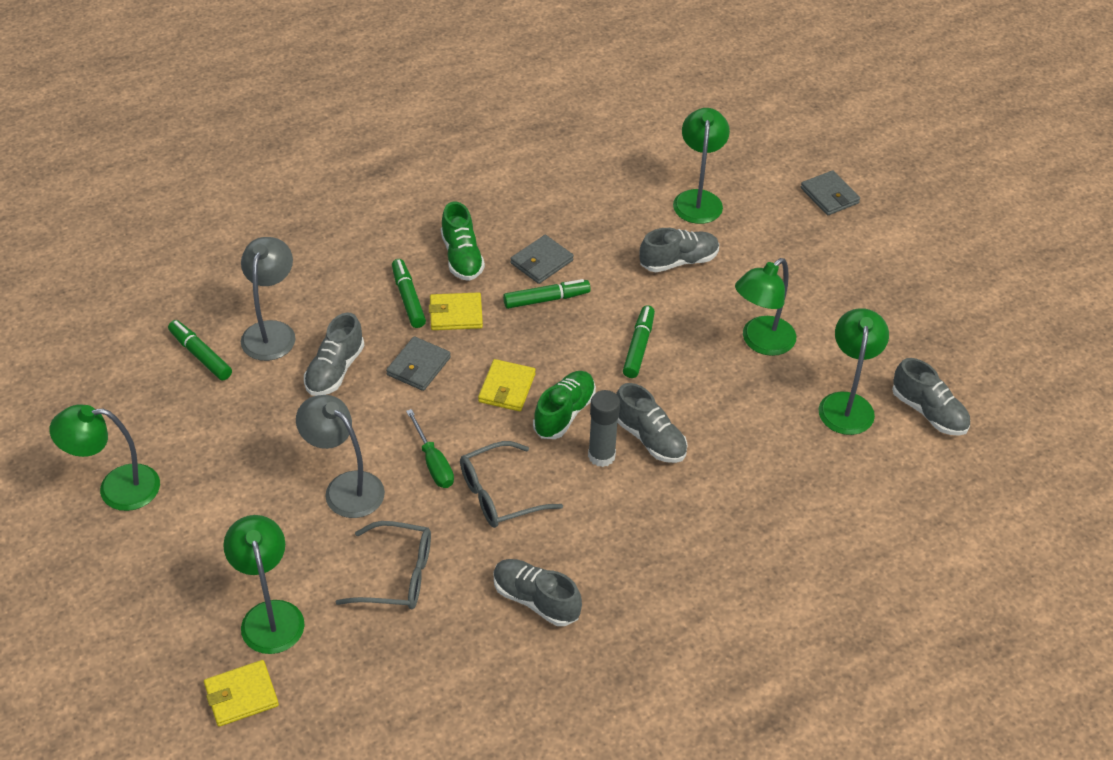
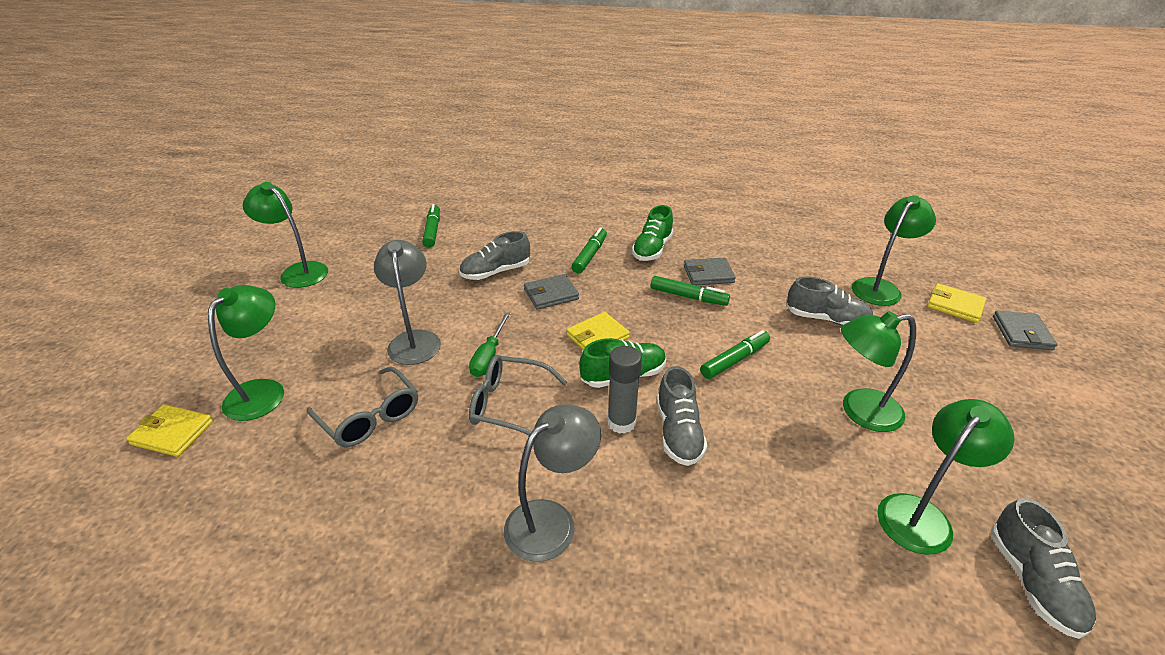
camera: 40 degrees right, 10 degrees down
grey lamp [241,237,296,361] -> grey lamp moved to [504,404,601,562]
yellow wallet [429,292,483,330] -> yellow wallet moved to [927,283,986,323]
grey shoe [494,559,582,626] -> none

